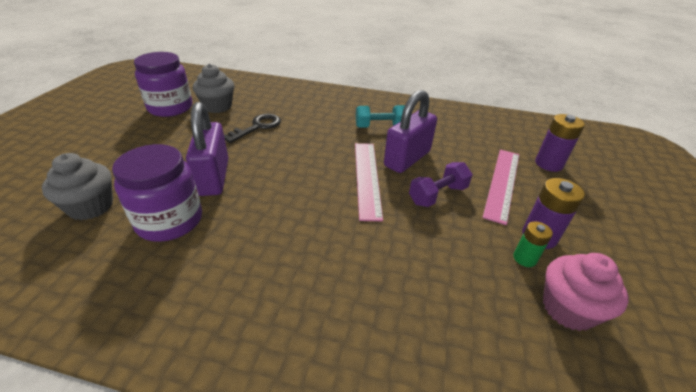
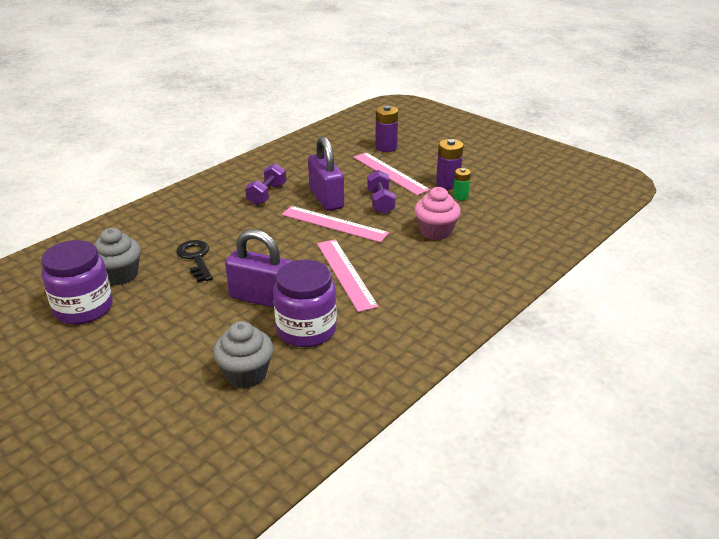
camera: 60 degrees left, 5 degrees down
turquoise dumbbell [356,105,405,128] -> purple dumbbell [245,163,286,205]
pink cupcake [543,253,629,331] -> pink cupcake moved to [415,187,461,240]
none -> pink ruler [317,239,379,312]

